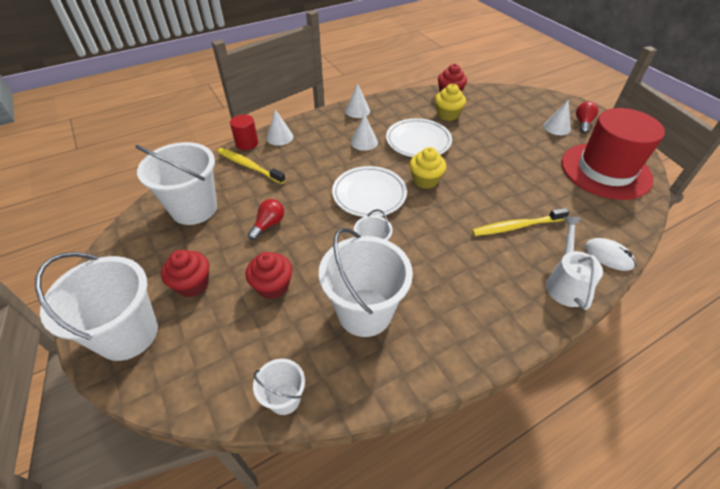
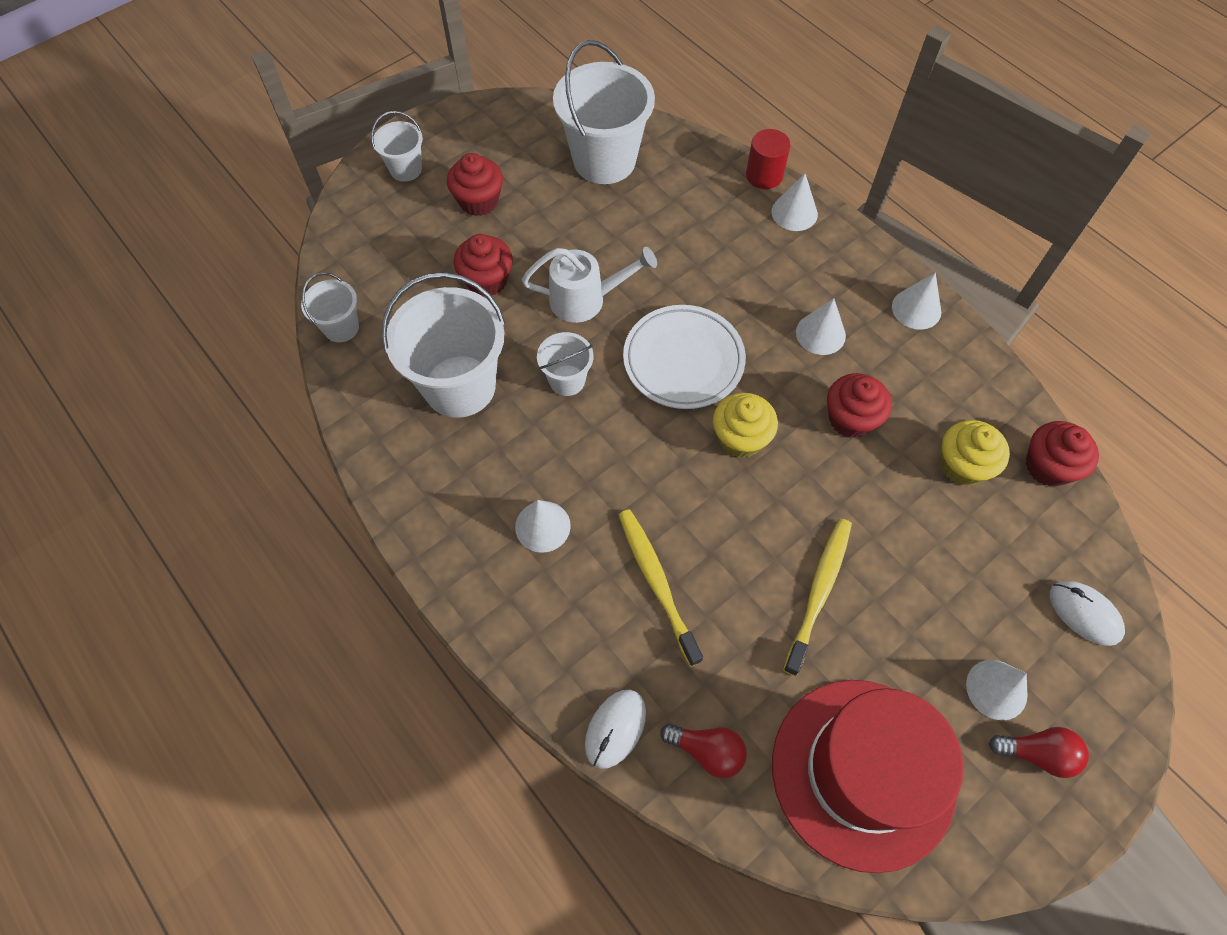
camera: 80 degrees right, 15 degrees up
white bucket [35,252,158,361] -> white bucket [371,111,423,182], size x0.50
yellow toothbrush [217,148,286,184] -> yellow toothbrush moved to [783,518,852,676]
red light bulb [248,199,284,240] -> red light bulb moved to [660,723,747,778]
white plate [386,118,452,157] -> red cupcake [827,373,892,438]
white watering can [546,217,603,310] -> white watering can moved to [522,247,657,323]
none -> white cone [515,500,571,553]
none -> white mouse [1050,581,1125,646]

